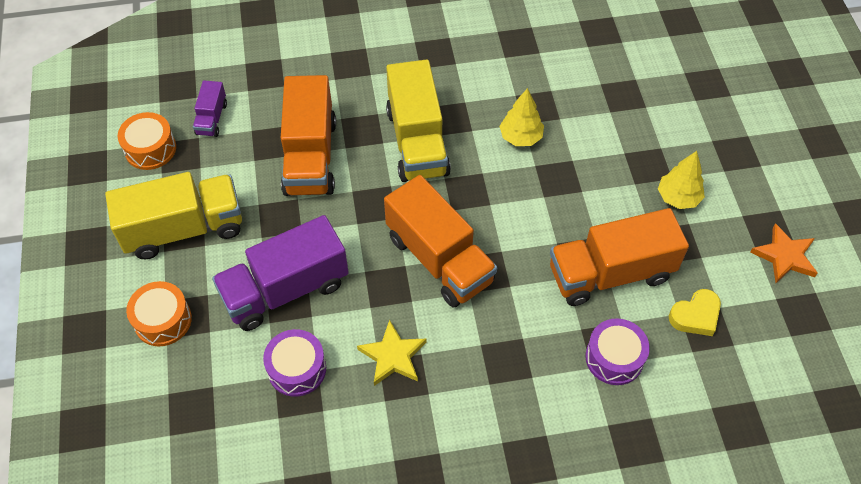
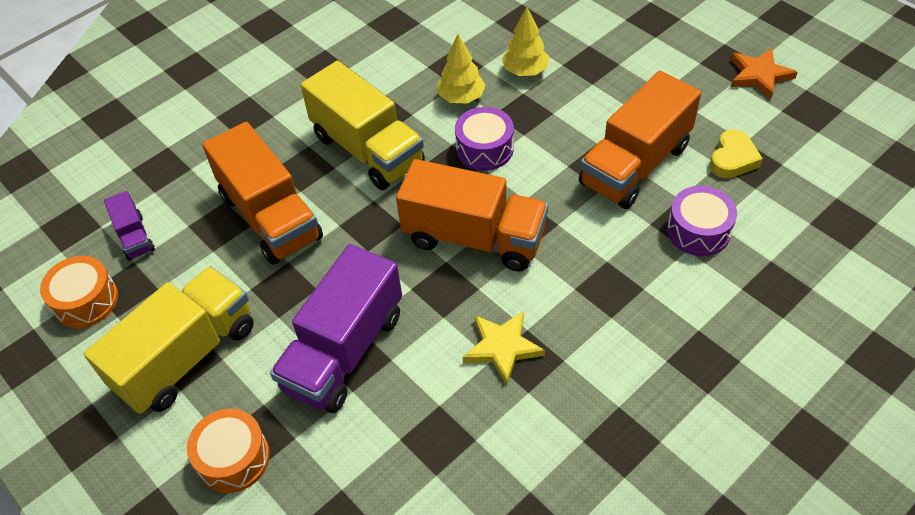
camera: 30 degrees left, 5 degrees down
purple drum [263,329,326,397] -> purple drum moved to [455,107,514,171]
yellow tree [658,151,705,209] -> yellow tree moved to [502,7,549,76]

